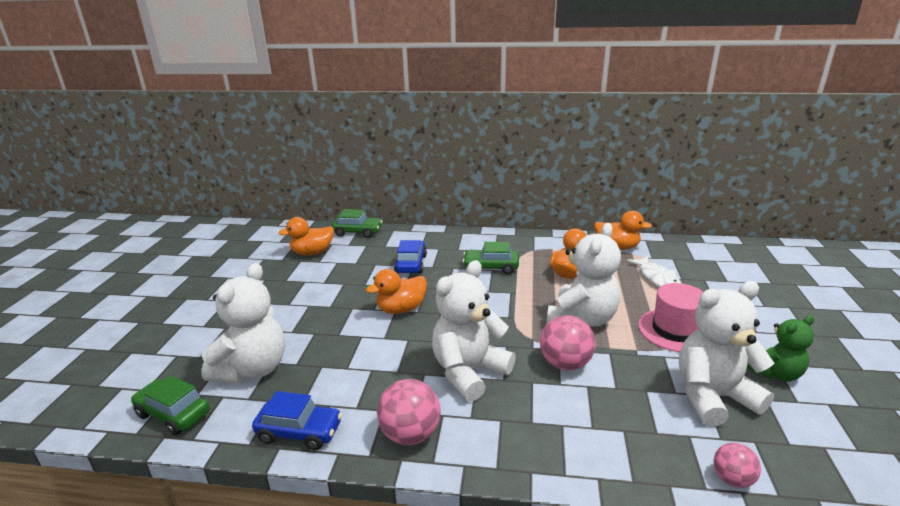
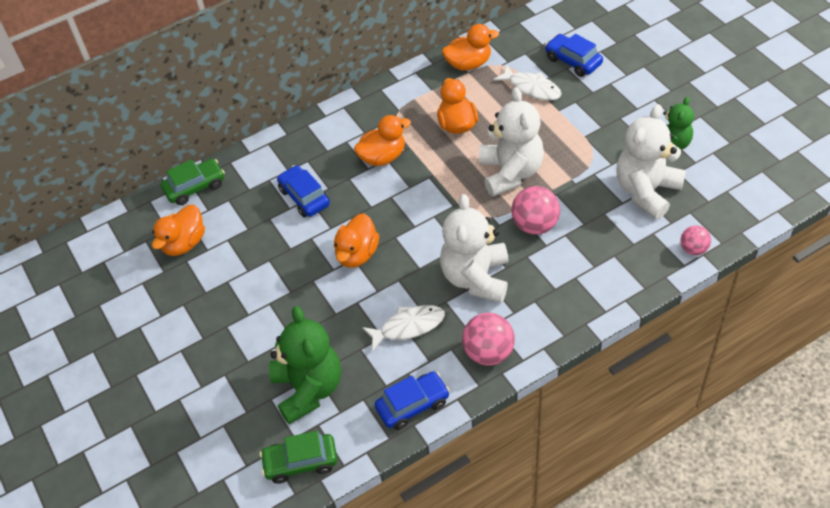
camera: 35 degrees left, 25 degrees up
white teddy bear [201,263,285,383] -> green teddy bear [269,306,341,425]
green car [463,242,519,274] -> orange duck [354,115,411,166]
pink hat [638,283,703,352] -> none
none -> white fish [362,305,445,352]
none -> blue car [545,34,603,77]

